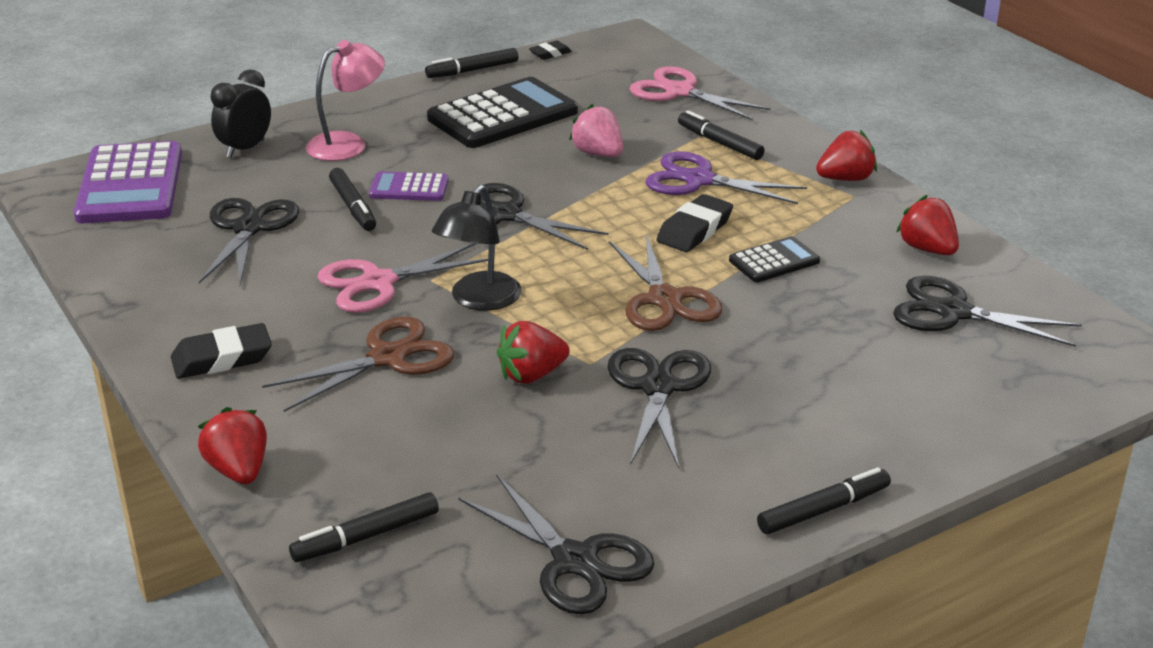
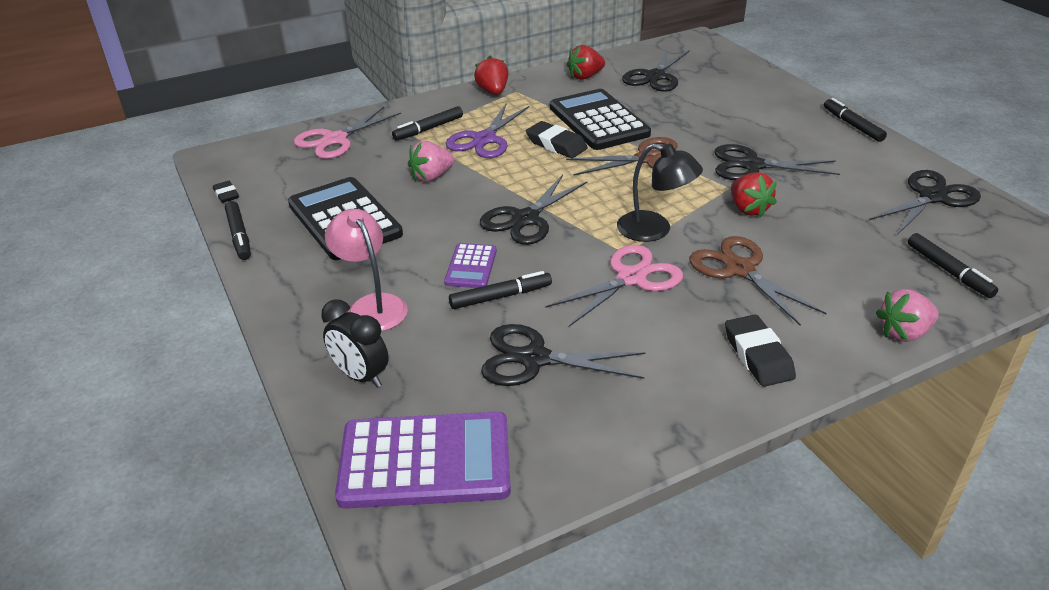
camera: 85 degrees left, 5 degrees up
red strawberry [198,407,267,484] -> pink strawberry [876,289,939,342]
pink scissors [317,243,488,313] -> pink scissors turned 105 degrees counterclockwise [545,245,683,327]
black calculator [729,236,820,282] -> black calculator [550,89,651,150], size x1.96

